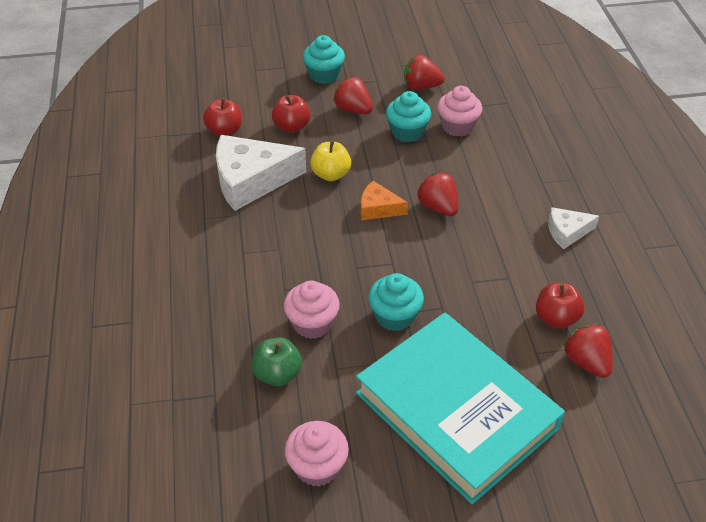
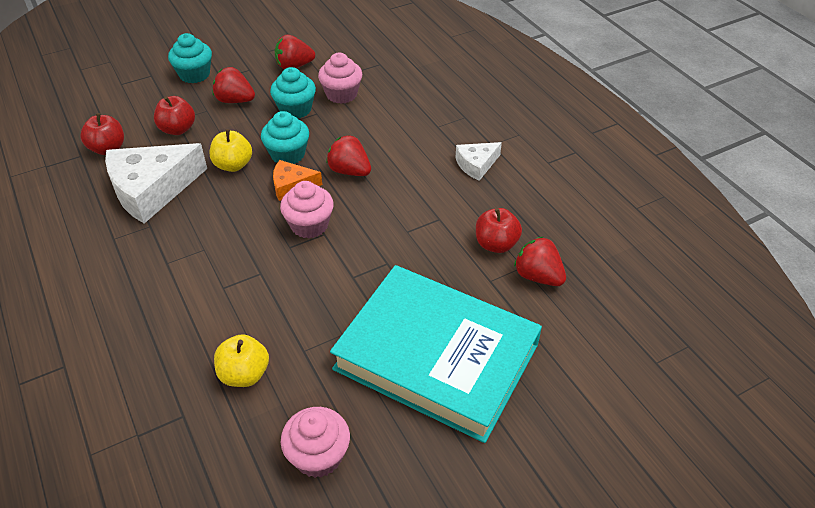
camera: 20 degrees left, 0 degrees up
green apple [252,337,302,386] -> yellow apple [214,334,269,387]
pink cupcake [284,281,340,339] -> pink cupcake moved to [280,181,334,239]
turquoise cupcake [368,273,424,331] -> turquoise cupcake moved to [261,111,309,164]

